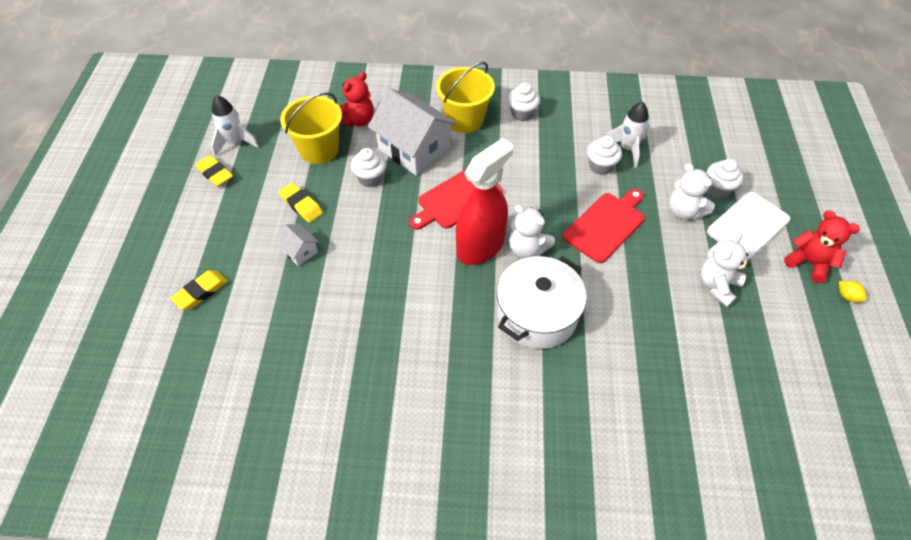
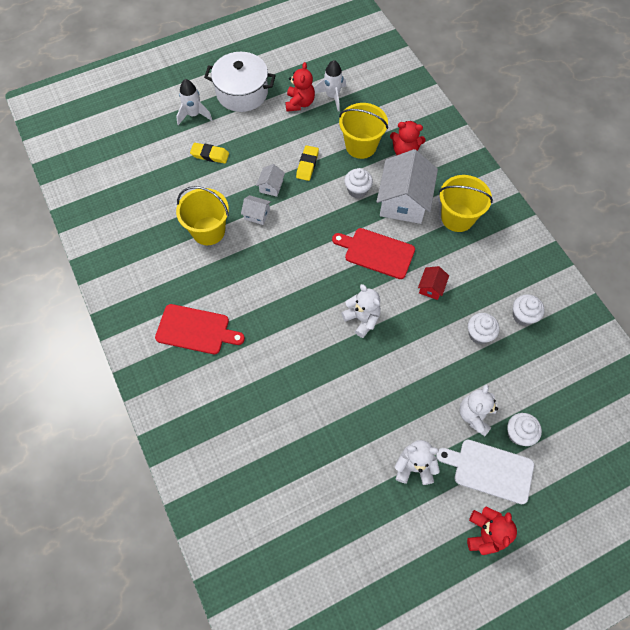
camera: 60 degrees right, 10 degrees up
yellow eraser [195,155,233,187] -> red teddy bear [285,62,315,112]
red spray bottle [456,138,513,265] -> none
white pot [497,256,587,349] -> white pot moved to [204,52,276,112]
white cupcake [508,83,540,121] -> white cupcake moved to [513,294,544,326]
white teddy bear [509,205,555,258] -> white teddy bear turned 135 degrees clockwise [341,284,381,338]
red cutting board [563,189,645,263] -> red cutting board moved to [155,304,245,354]
white rocket [606,102,649,167] -> white rocket moved to [176,79,212,125]
yellow lemon [839,280,866,302] -> none
none -> yellow bucket [176,186,229,245]
none -> white house [241,195,271,225]
none -> red house [418,266,449,300]

